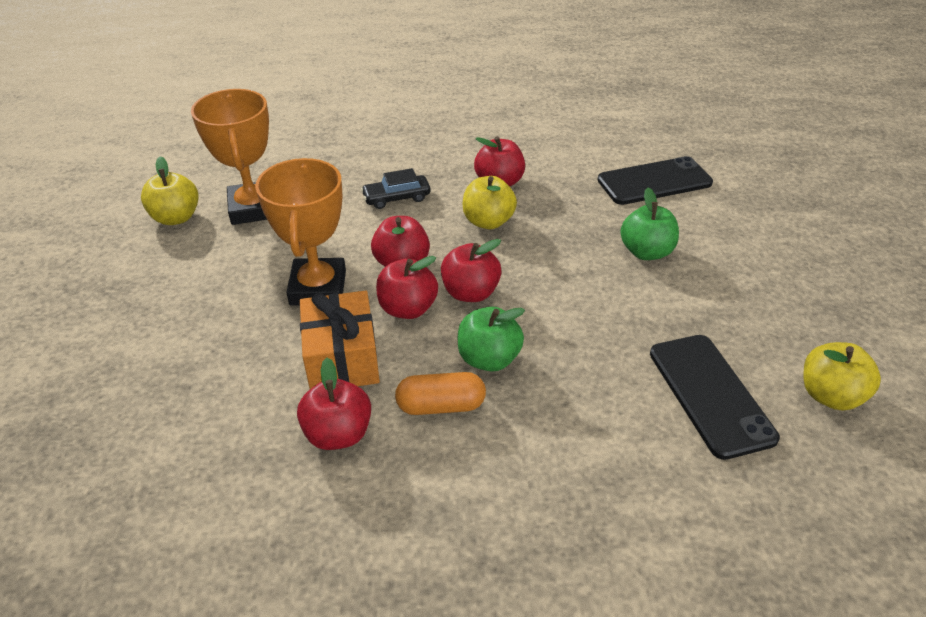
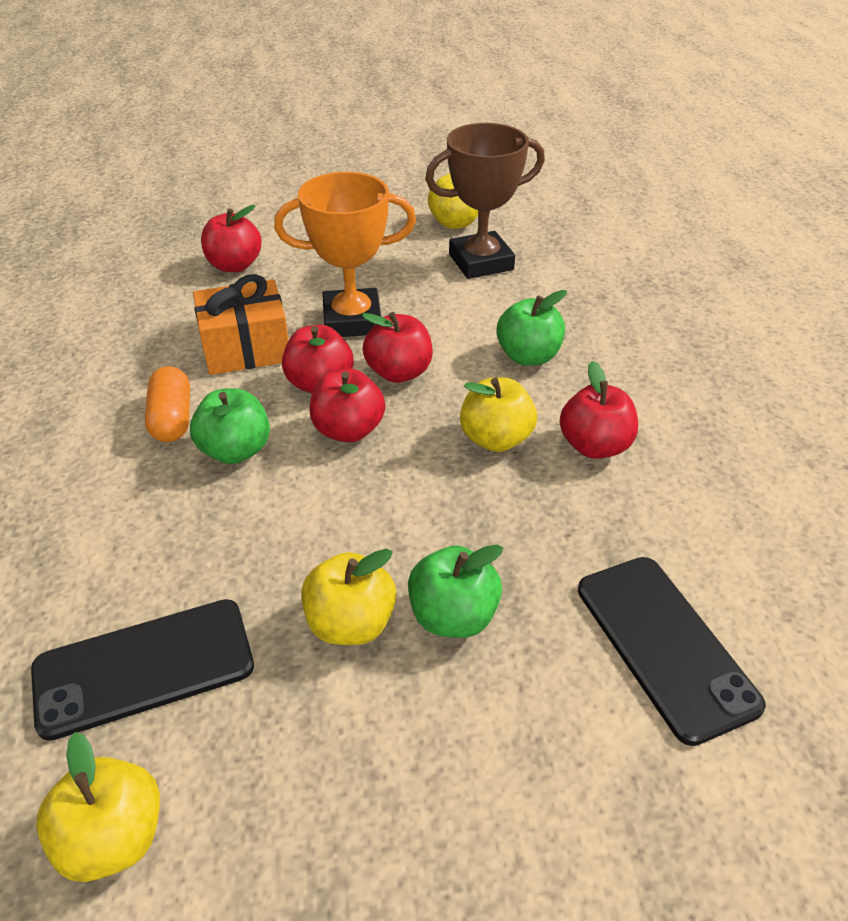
camera: 85 degrees right, 0 degrees up
orange trophy [191,89,269,225] -> brown trophy [425,123,545,279]
red apple [297,358,371,450] -> red apple moved to [201,205,262,272]
black car [361,168,430,209] -> green apple [496,290,567,366]
none -> yellow apple [301,549,396,645]

